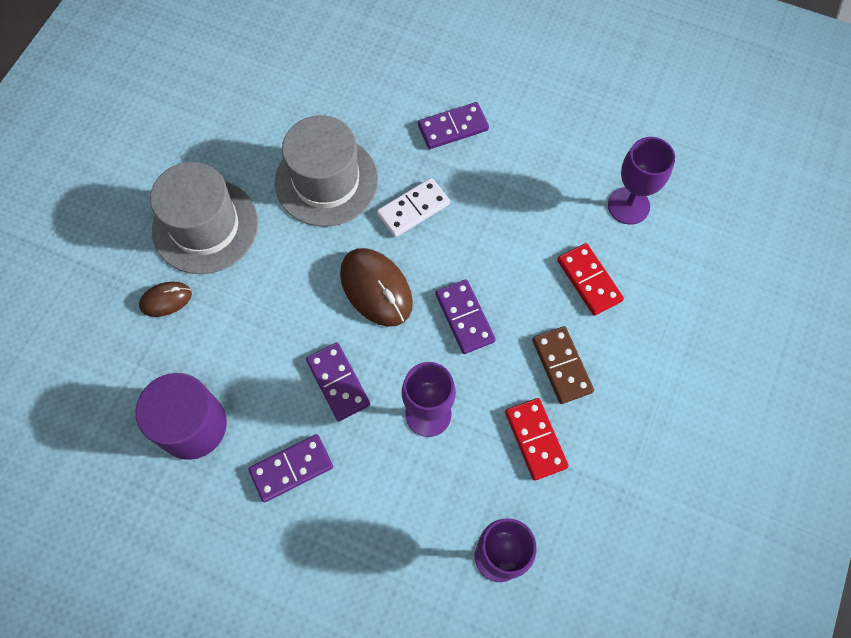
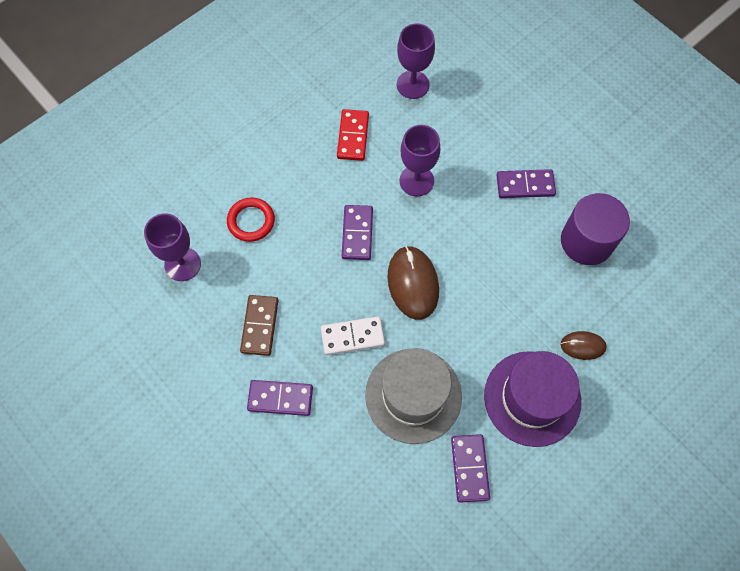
camera: 155 degrees left, 0 degrees up
grey hat [150,162,258,274] -> purple hat [484,351,581,447]
purple domino [306,343,370,421] -> purple domino moved to [451,434,490,503]
brown domino [532,326,594,404] -> brown domino moved to [240,295,278,356]
red domino [557,243,624,316] -> red ring [227,197,275,242]

